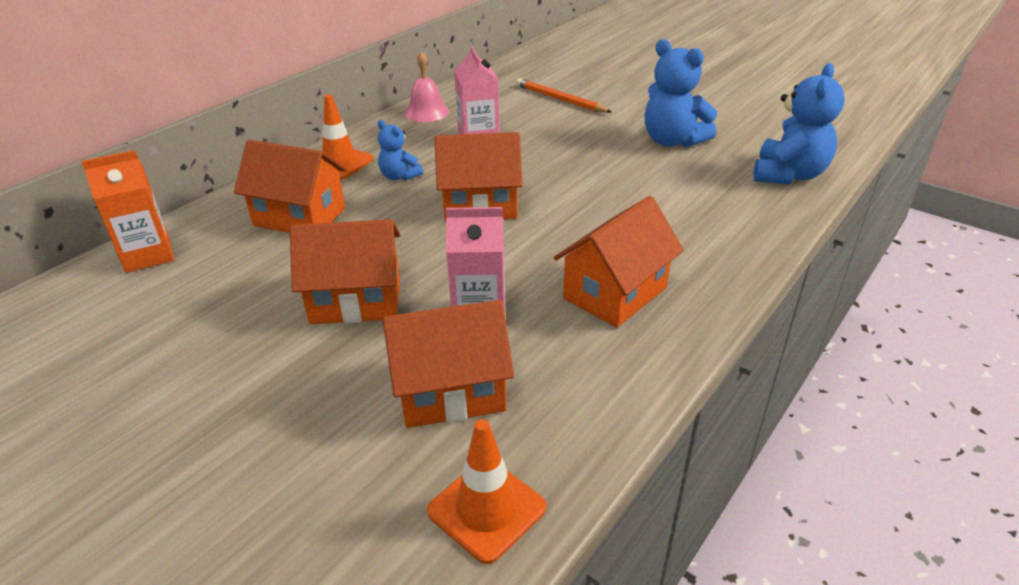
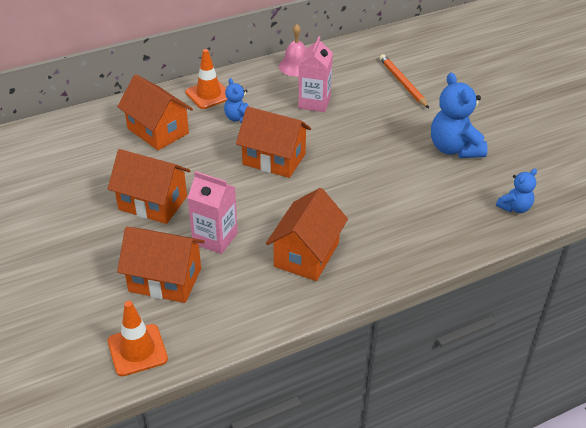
camera: 25 degrees right, 5 degrees up
orange carton [81,150,174,273] -> none
orange house [554,196,684,328] -> orange house turned 45 degrees counterclockwise [266,188,348,281]
blue teddy bear [753,63,845,184] -> blue teddy bear [496,169,537,213], size x0.56

